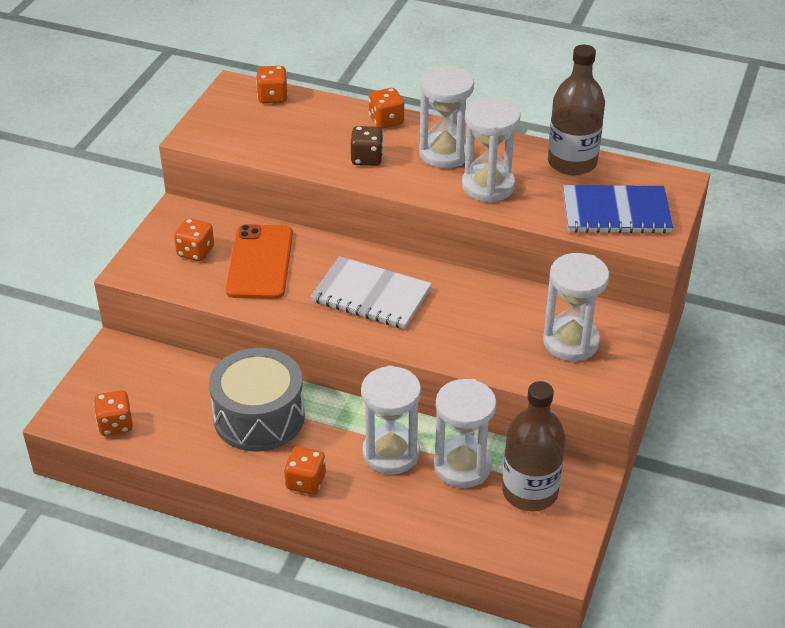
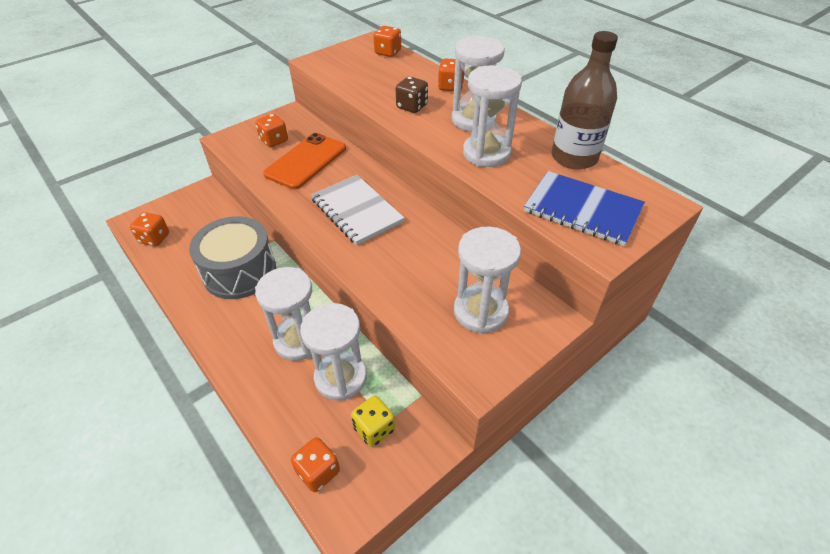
camera: 30 degrees right, 5 degrees up
orange dice [284,447,326,495] -> orange dice moved to [291,437,340,492]
brown bottle [502,381,565,511] -> yellow dice [351,396,395,447]

